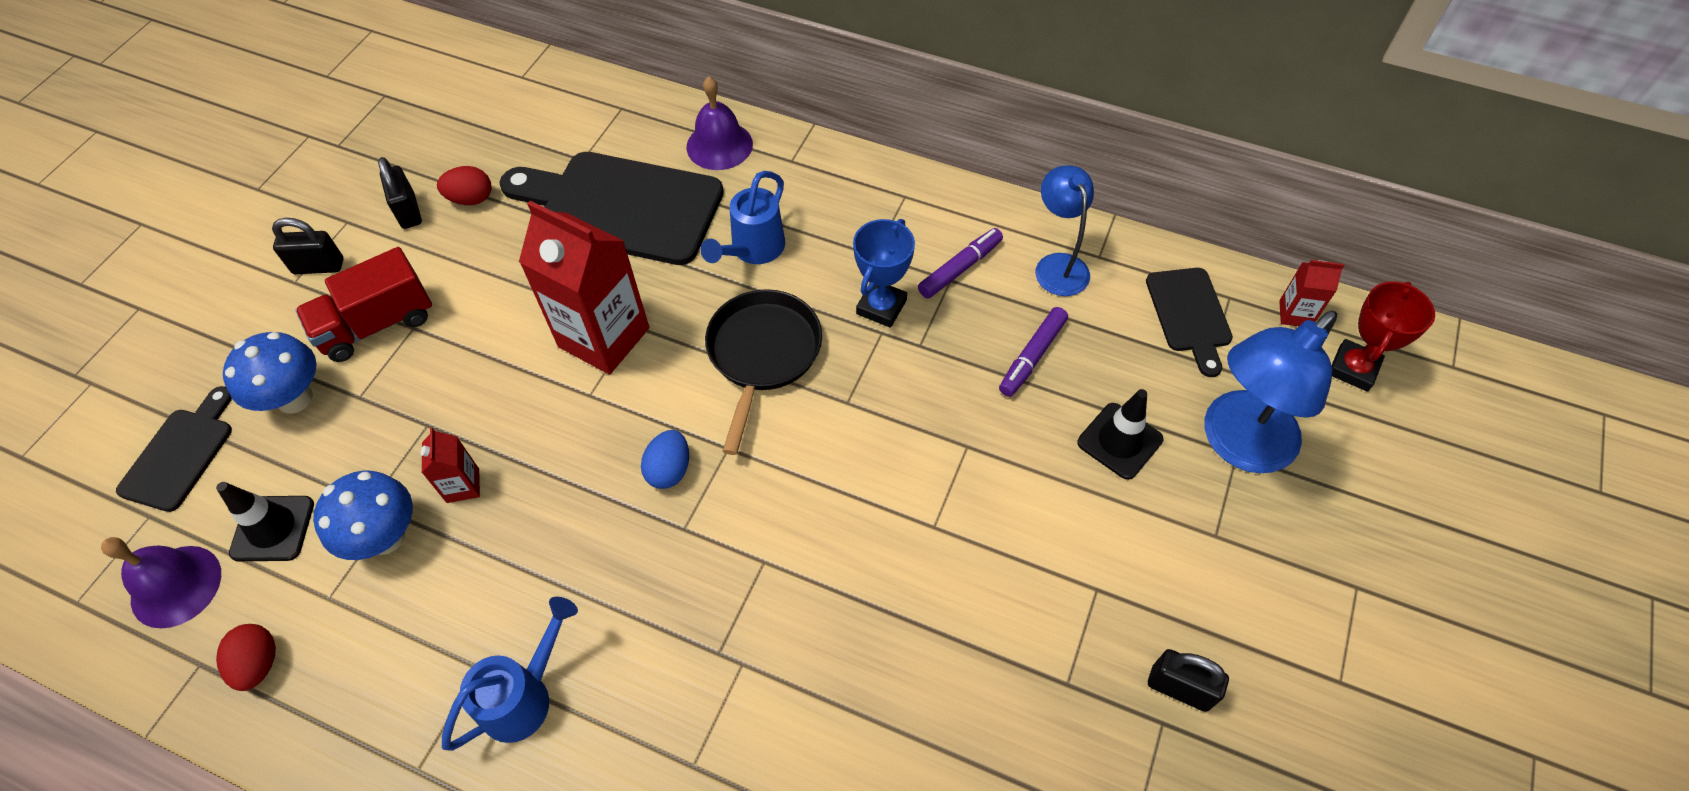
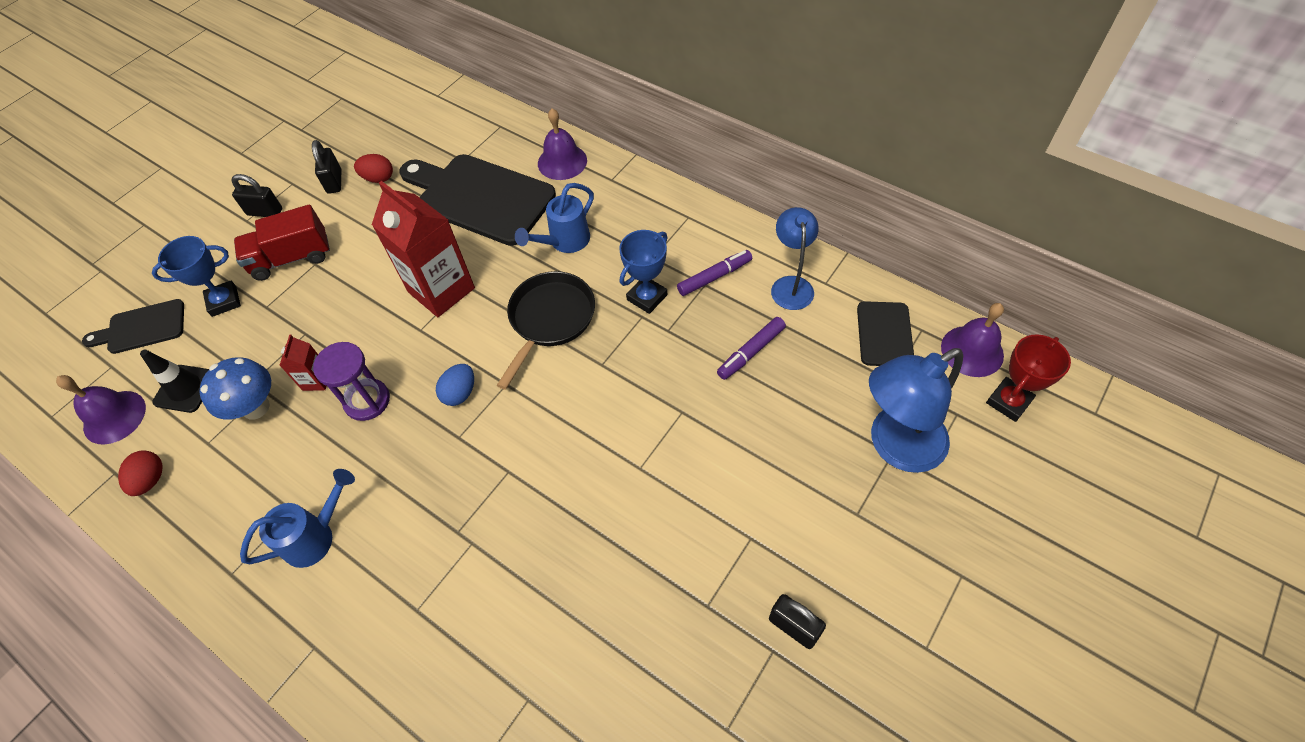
camera: 15 degrees right, 0 degrees up
black cutting board [116,386,232,512] -> black cutting board turned 135 degrees counterclockwise [82,299,184,354]
blue mushroom [223,332,316,414] -> blue trophy [152,236,241,317]
black traffic cone [1077,389,1163,480] -> none
red carton [1279,260,1345,326] -> purple bell [941,303,1004,377]
none -> purple hourglass [313,342,390,421]

